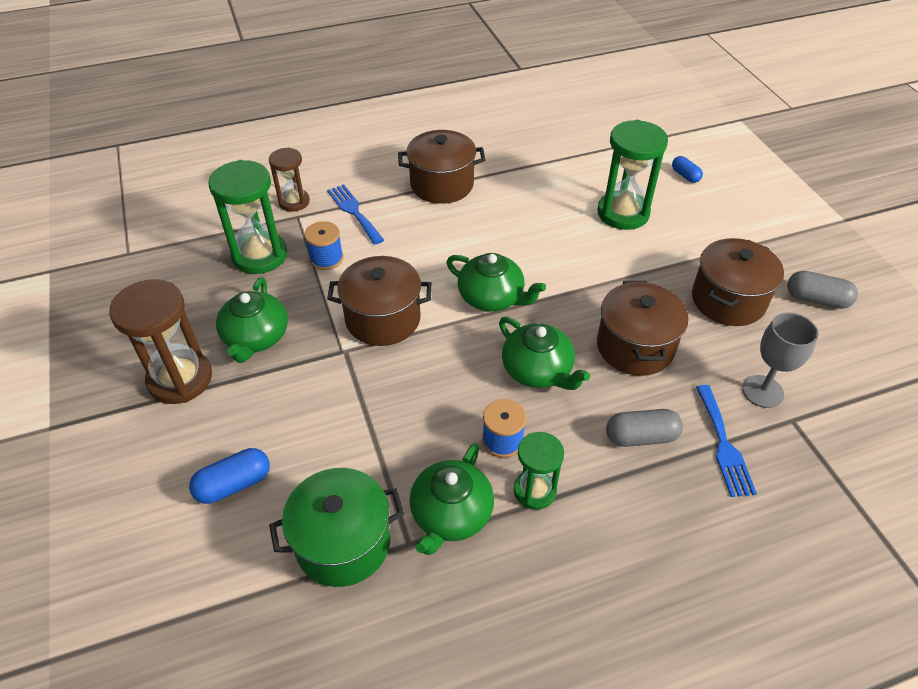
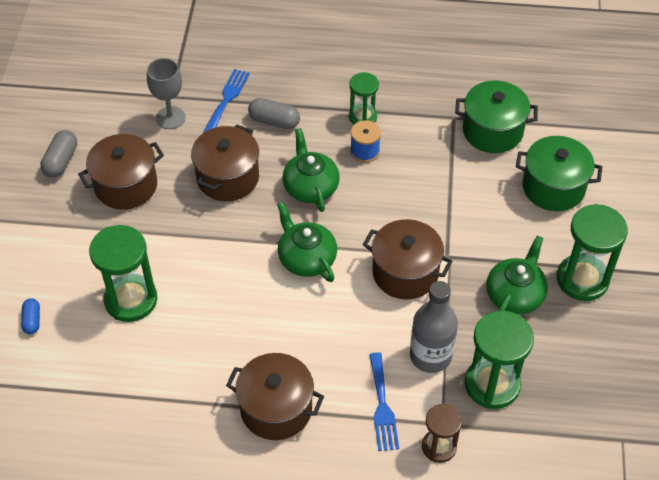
camera: 155 degrees left, 5 degrees up
brown hourglass [109,279,212,404] -> green hourglass [557,204,628,301]
blue capsule [189,448,270,504] -> green pot [516,136,602,211]
blue spool [304,221,343,270] -> grey bottle [410,281,458,373]
green teapot [409,443,494,555] -> none
grey capsule [787,271,858,309] -> grey capsule turned 60 degrees clockwise [40,130,77,178]

